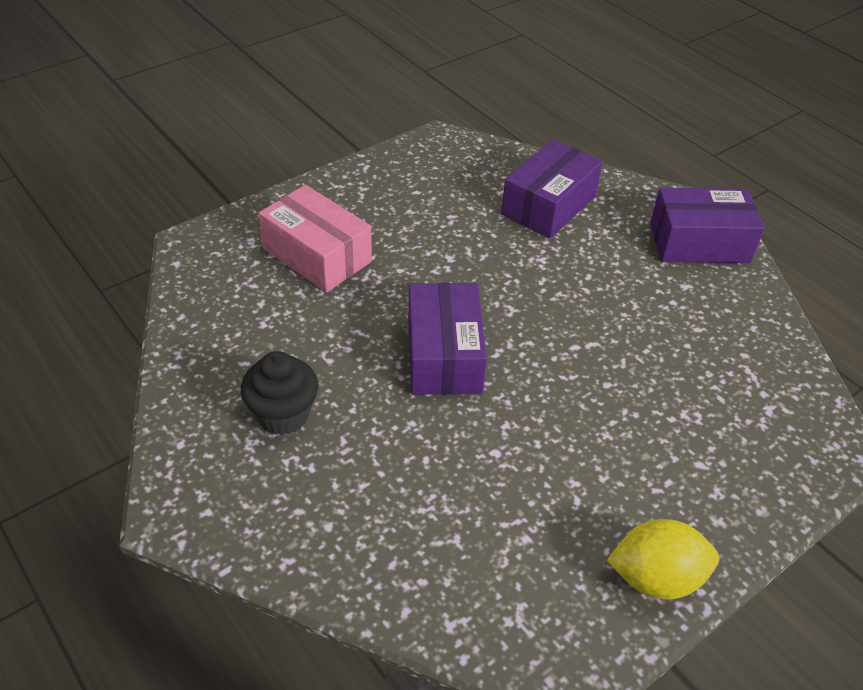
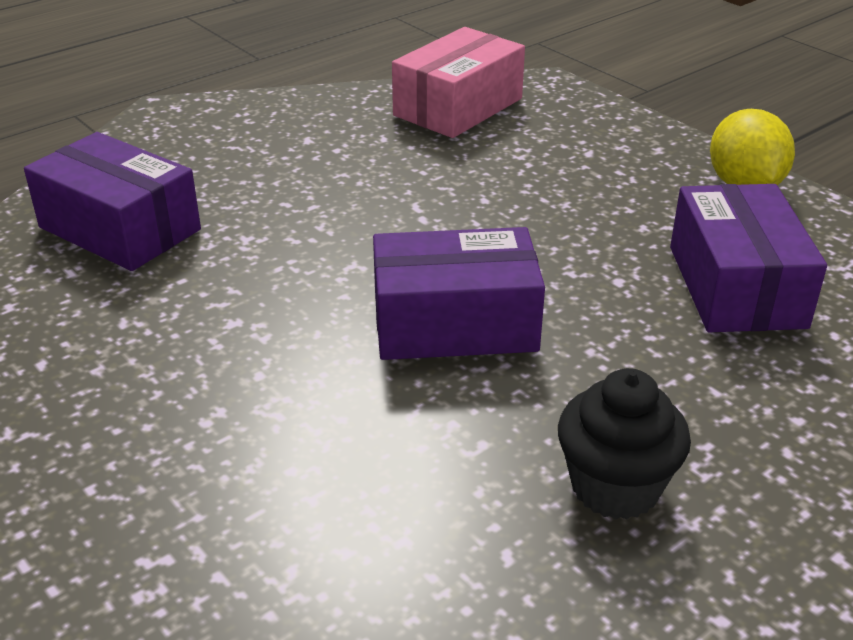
camera: 90 degrees left, 10 degrees down
pink box [259,185,372,292] -> pink box moved to [392,27,525,138]
purple box [650,188,765,263] -> purple box moved to [670,184,827,332]

